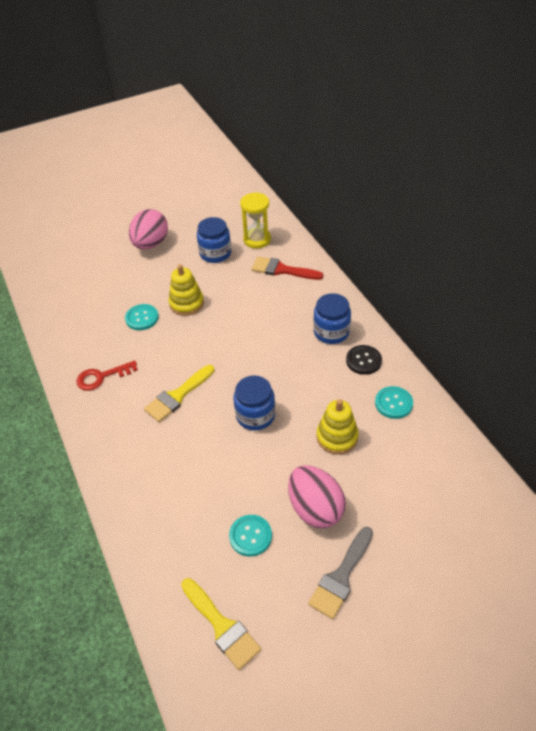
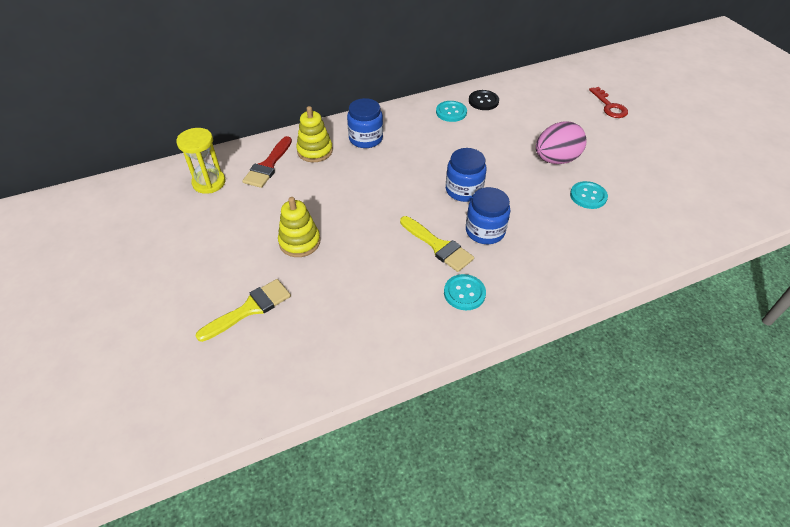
camera: 90 degrees left, 0 degrees up
red key [76,360,138,391] -> red key moved to [589,87,628,118]
turquoise button [125,304,159,330] -> turquoise button moved to [444,274,486,310]
pink egg [129,209,168,249] -> none
yellow brush [181,578,261,670] -> yellow brush moved to [196,279,291,342]
blue jar [197,217,231,263] -> blue jar moved to [466,187,510,244]
grey brush [308,527,373,619] -> none
yellow stacking toy [316,399,358,455] -> yellow stacking toy moved to [296,106,333,162]
black button [346,345,382,375] -> black button moved to [469,90,499,110]

